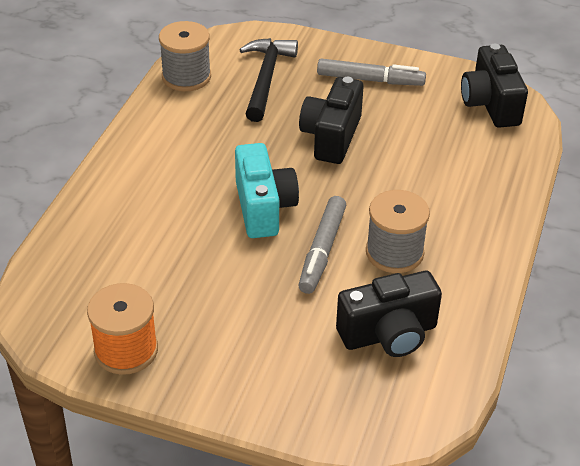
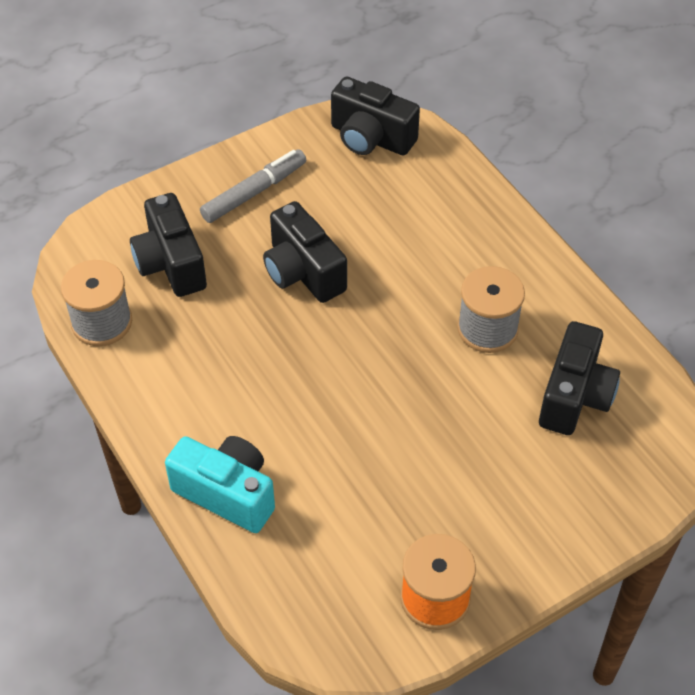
camera: 50 degrees left, 10 degrees up
turquoise camera [235,143,299,238] -> turquoise camera moved to [165,436,275,533]
black hammer [239,38,298,122] -> black camera [130,193,207,297]
grey marker [298,196,347,294] -> none

